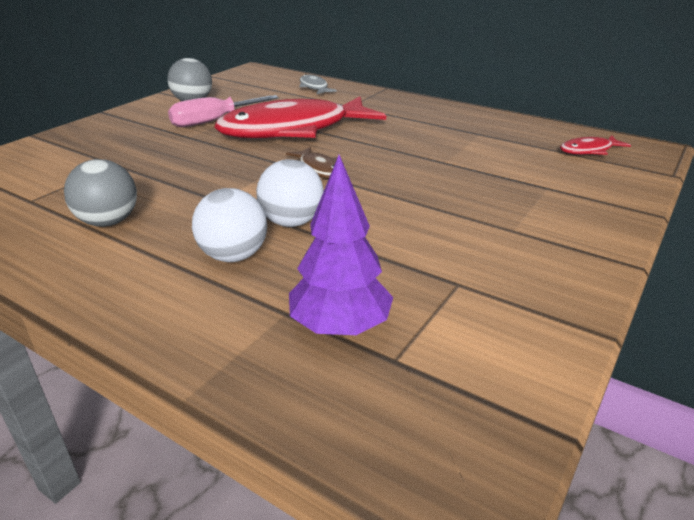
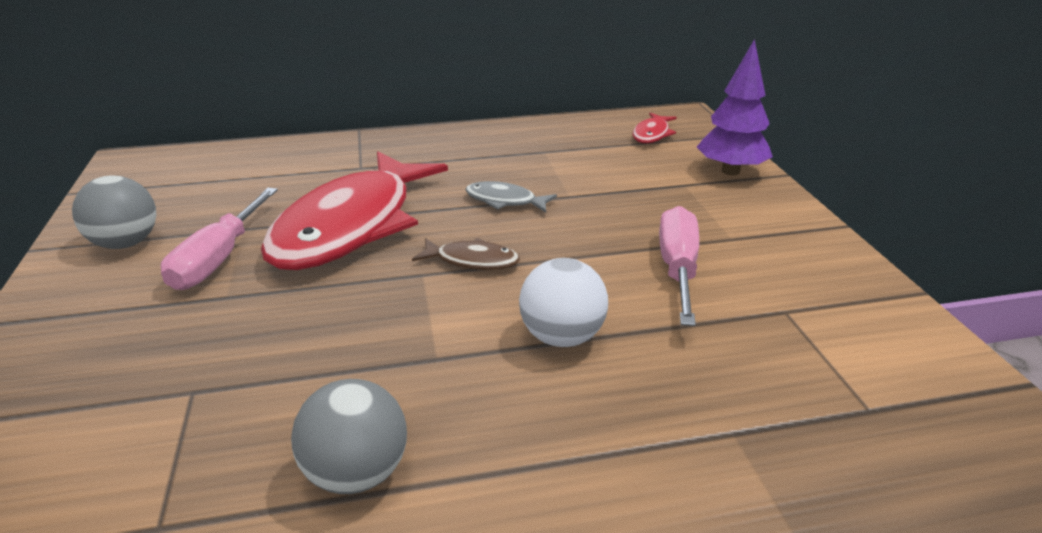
camera: 45 degrees left, 0 degrees up
white ball [192,188,267,262] -> none
purple tree [289,155,393,336] -> purple tree moved to [697,39,773,175]
grey fish [299,74,337,94] -> grey fish moved to [465,181,557,212]
none -> pink screwdriver [659,206,699,326]

